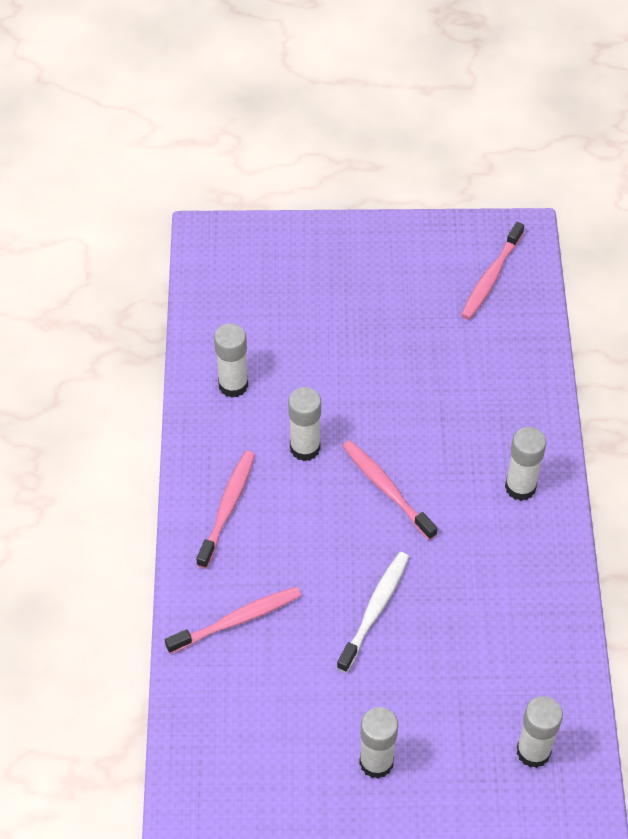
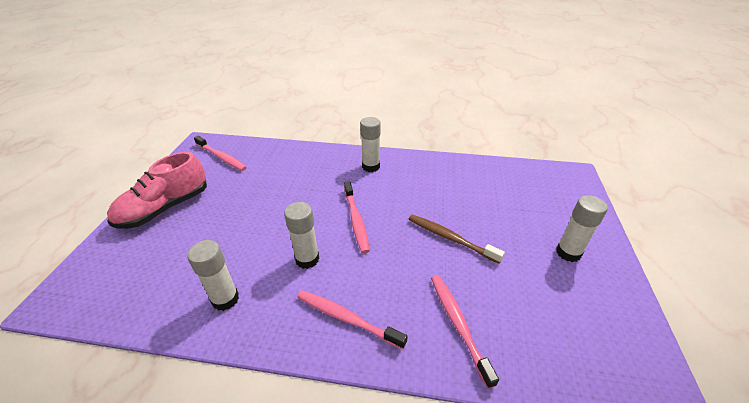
camera: 80 degrees left, 15 degrees down
white toothbrush [337,552,409,673] -> brown toothbrush [409,215,505,264]
pink toothbrush [342,440,438,540] -> pink toothbrush turned 75 degrees counterclockwise [344,181,370,253]
white glue stick [517,696,563,768] -> none
none -> pink shoe [107,152,207,229]

